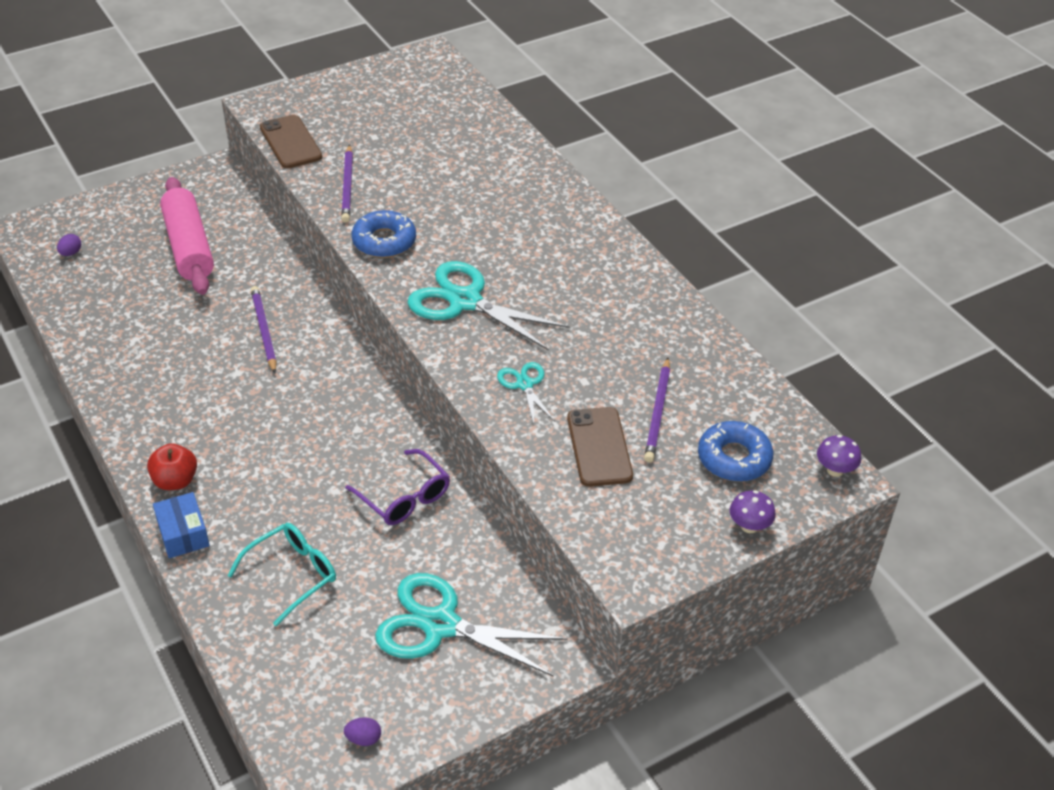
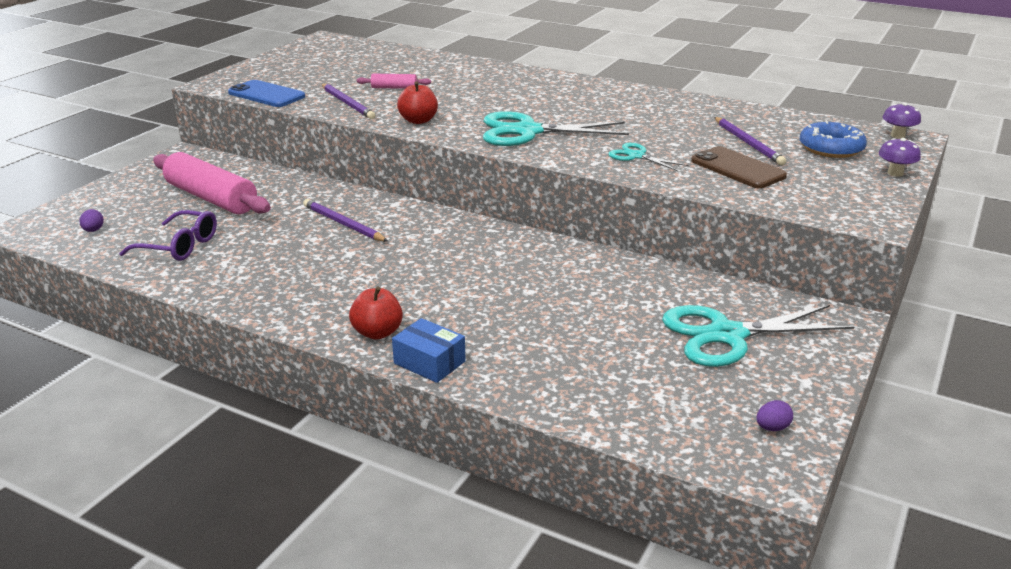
camera: 30 degrees left, 15 degrees down
turquoise glasses [227,523,336,626] -> none
brown phone [260,115,322,169] -> blue phone [228,80,305,107]
purple glasses [345,449,450,525] -> purple glasses moved to [119,210,217,261]
blue donut [352,210,416,258] -> red apple [397,81,438,124]
none -> pink rolling pin [357,74,431,89]

